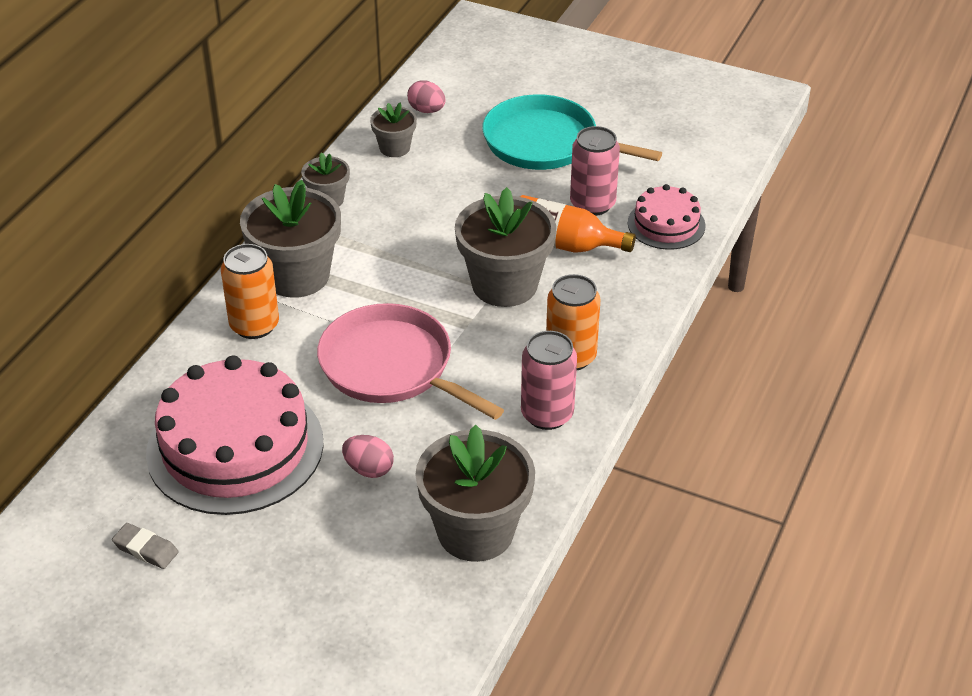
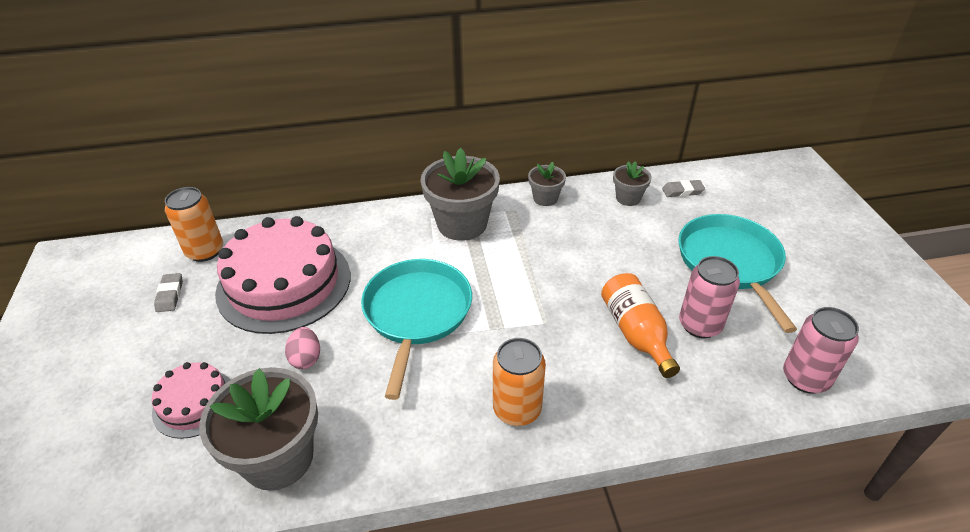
camera: 55 degrees right, 0 degrees up
orange can [221,244,279,339] -> orange can moved to [165,187,223,262]
pink pan [317,303,504,420] -> turquoise pan [361,259,472,400]
pink egg [407,80,446,113] -> grey eraser [662,180,705,197]
grey flower pot [455,187,556,307] -> none
pink can [521,331,577,430] -> pink can moved to [783,307,859,394]
pink cake [628,184,706,250] -> pink cake moved to [152,362,231,439]

